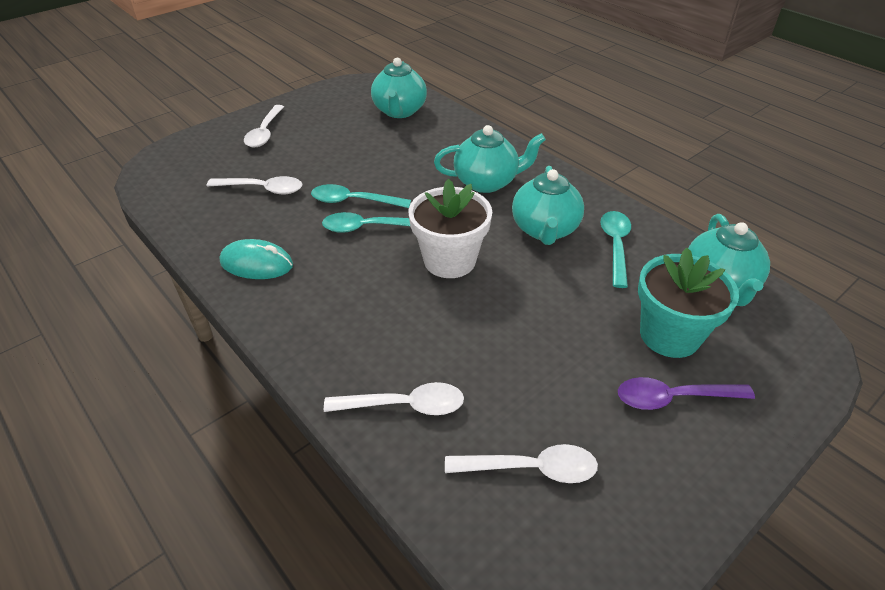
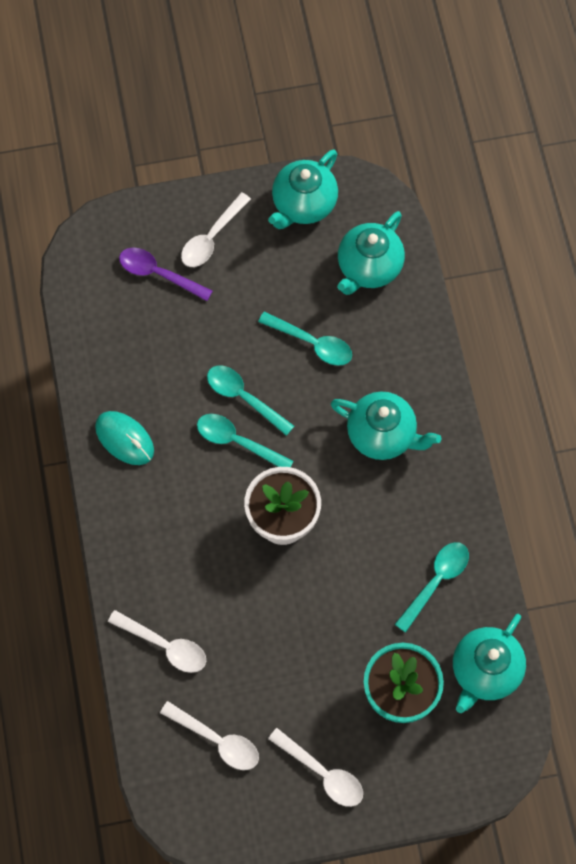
camera: 30 degrees right, 25 degrees up
white spoon [207,176,302,194] -> white spoon moved to [268,728,363,807]
turquoise teapot [512,166,584,245] -> turquoise teapot moved to [268,150,338,229]
purple spoon [618,377,755,410] -> purple spoon moved to [119,247,213,301]
none -> turquoise spoon [258,311,352,366]

